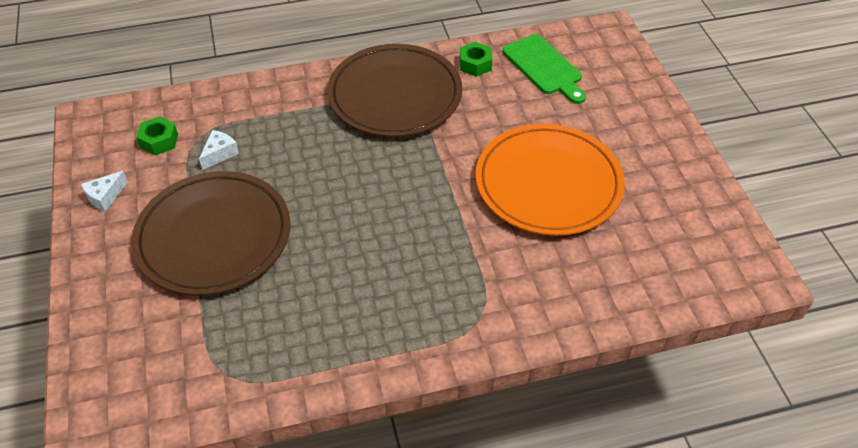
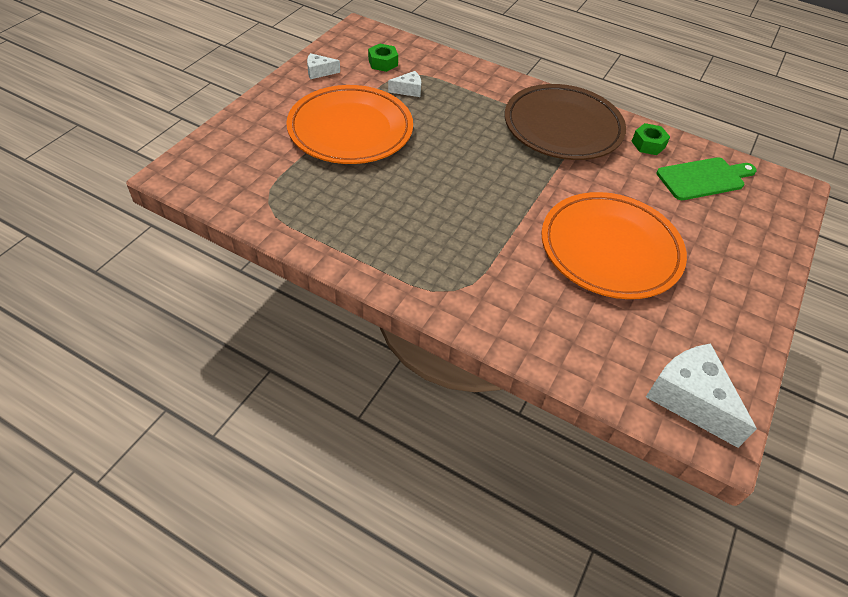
camera: 40 degrees right, 0 degrees up
brown plate [132,171,290,295] -> orange plate [286,85,413,164]
green cutting board [503,34,586,104] -> green cutting board turned 120 degrees counterclockwise [657,157,757,200]
none -> white cheese [646,343,757,448]

